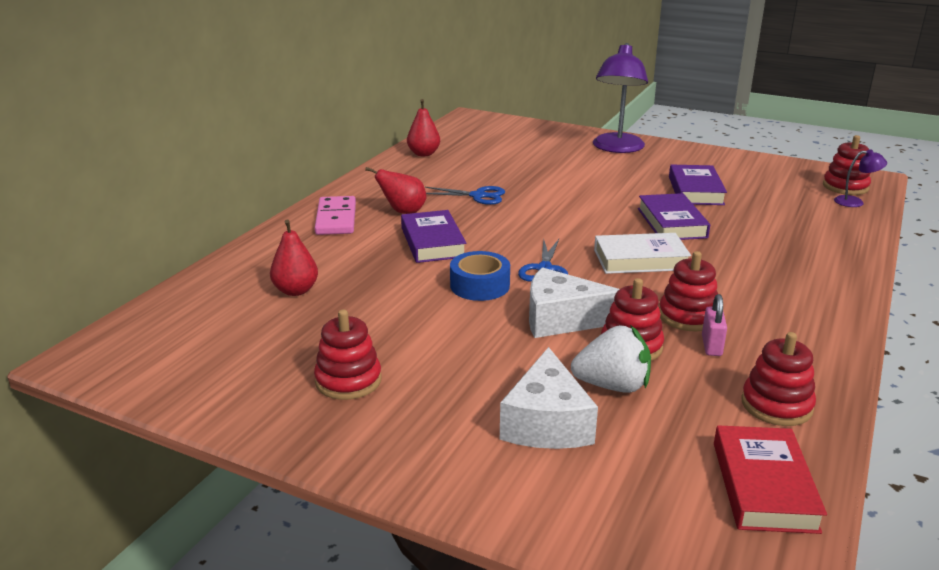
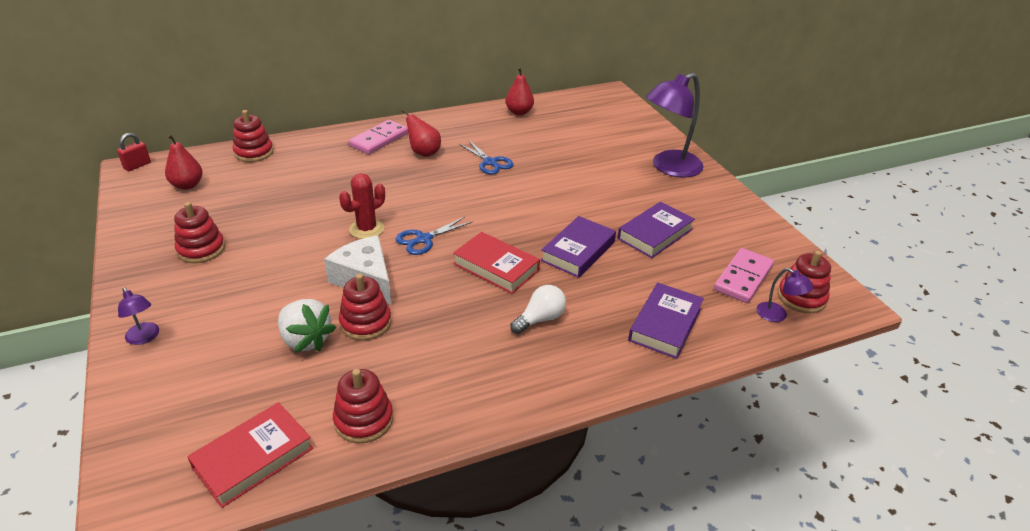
camera: 40 degrees right, 10 degrees up
red pear [270,219,318,296] -> red pear moved to [165,134,203,190]
purple book [401,210,466,263] -> purple book moved to [628,283,704,359]
blue tape [450,251,510,301] -> red cactus [339,173,385,239]
white cheese [500,347,598,449] -> none
white book [594,233,691,274] -> red book [453,232,540,294]
red stacking toy [660,251,718,331] -> red stacking toy moved to [233,110,273,162]
pink padlock [702,294,727,356] -> none
none -> red padlock [117,133,151,171]
none -> purple lamp [118,288,159,345]
none -> white light bulb [510,285,566,334]
none -> pink domino [714,248,774,303]

